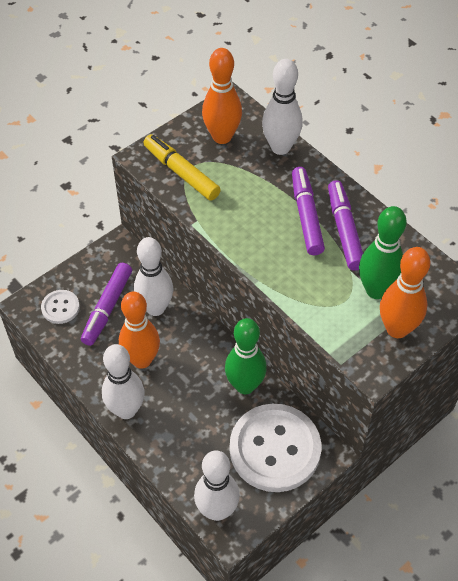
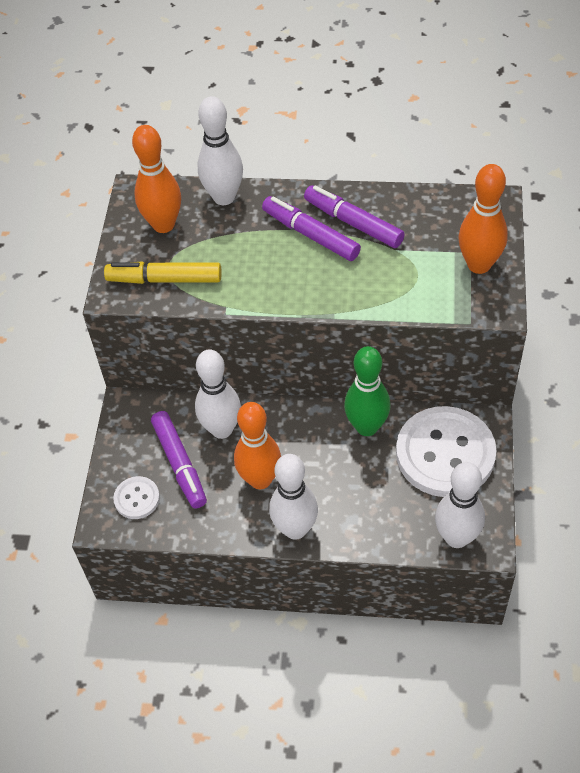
camera: 40 degrees left, 0 degrees up
green bowling pin [359,206,407,299] -> none

